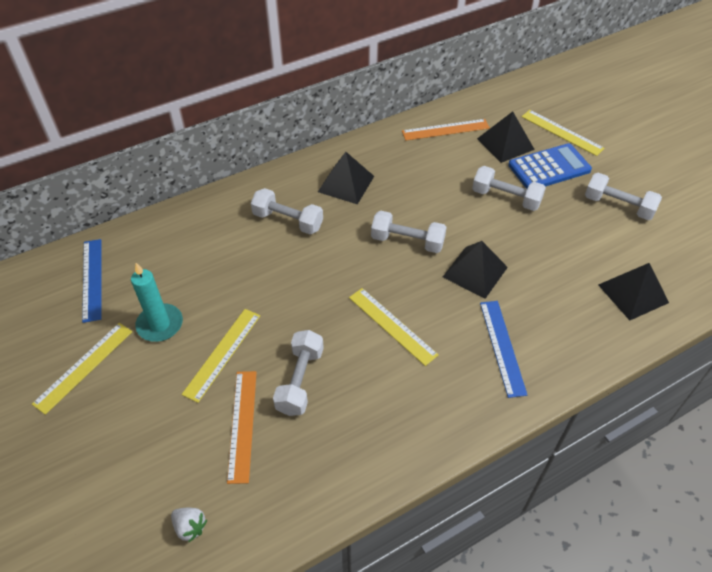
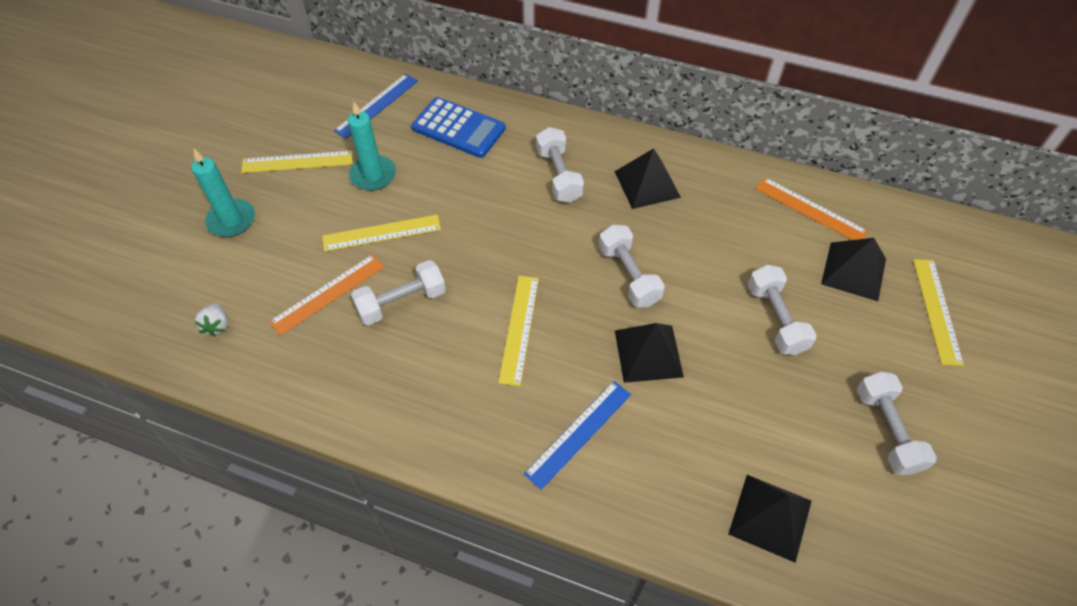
camera: 50 degrees right, 5 degrees up
blue calculator [508,143,592,189] -> blue calculator moved to [411,97,506,158]
none -> turquoise candle [191,149,255,237]

